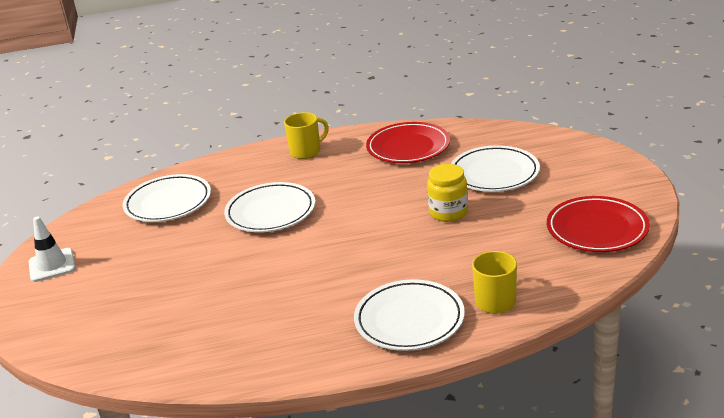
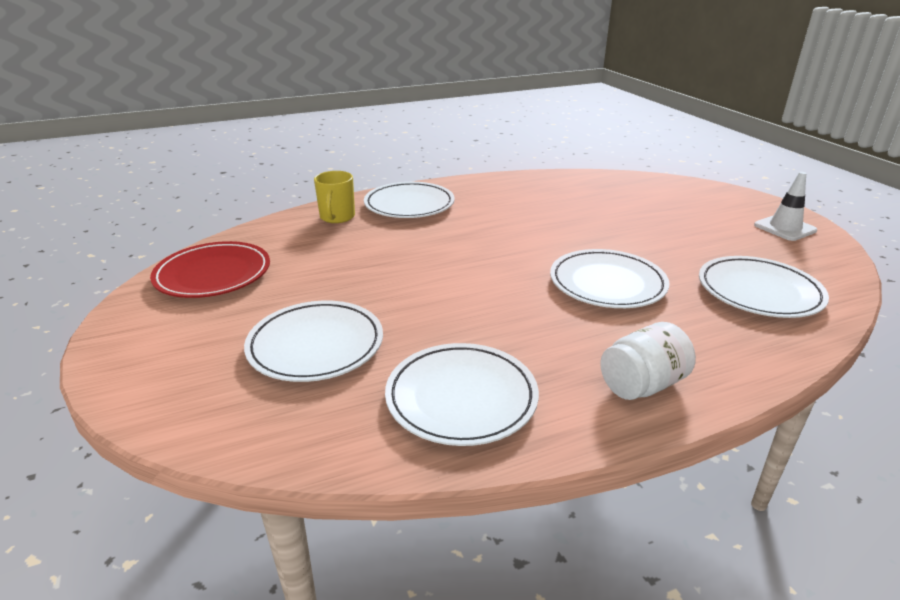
camera: 165 degrees right, 0 degrees up
yellow mug [284,112,329,159] -> white jar [600,322,696,400]
red plate [366,122,450,163] -> white plate [385,343,539,446]
yellow jar [427,164,468,222] -> none

